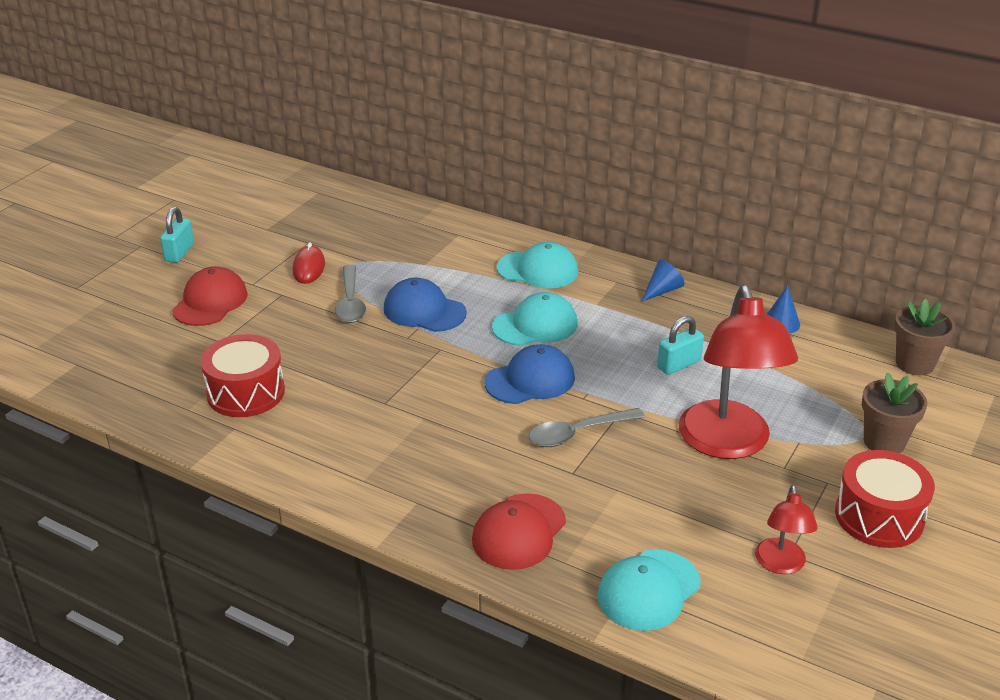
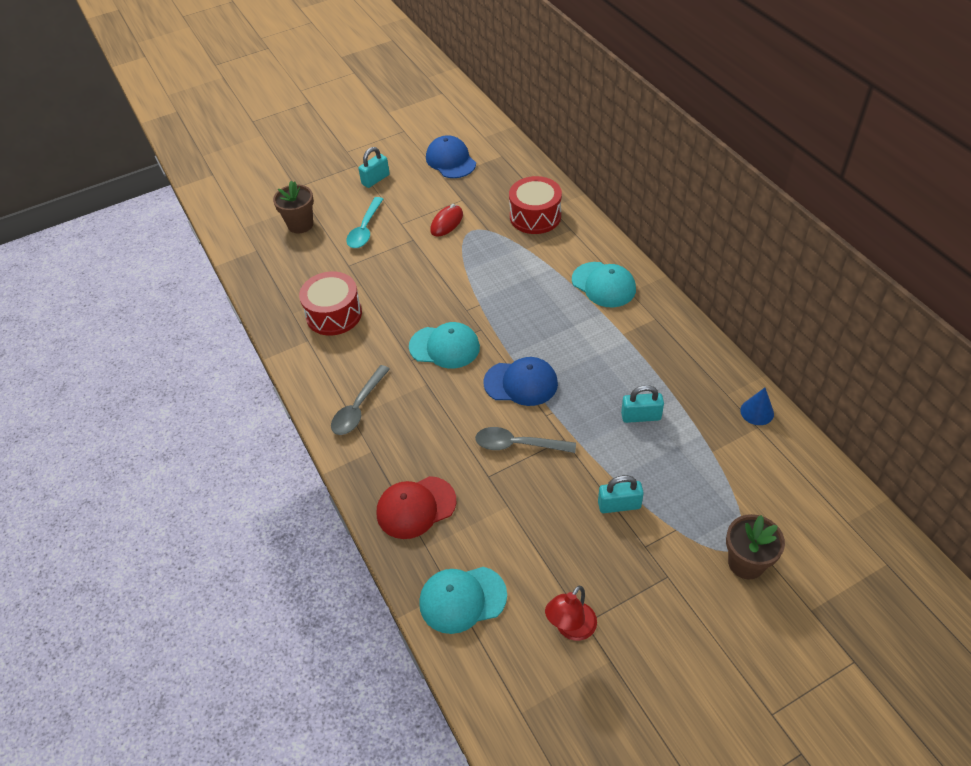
camera: 35 degrees right, 15 degrees up
red cap [172,266,248,326] -> turquoise spoon [346,197,383,248]
grey spoon [335,265,366,323] -> grey spoon moved to [331,365,390,435]
blue cap [384,278,467,332] -> blue cap moved to [426,135,476,178]
turquoise cap [492,292,578,346] -> turquoise cap moved to [409,322,480,368]
blue cone [641,260,684,302] -> none
red lamp [679,285,798,459] -> turquoise padlock [598,475,644,513]
red drum [835,450,935,548] -> red drum moved to [509,176,562,234]
brown flower pot [894,299,955,375] -> brown flower pot moved to [273,181,314,233]

